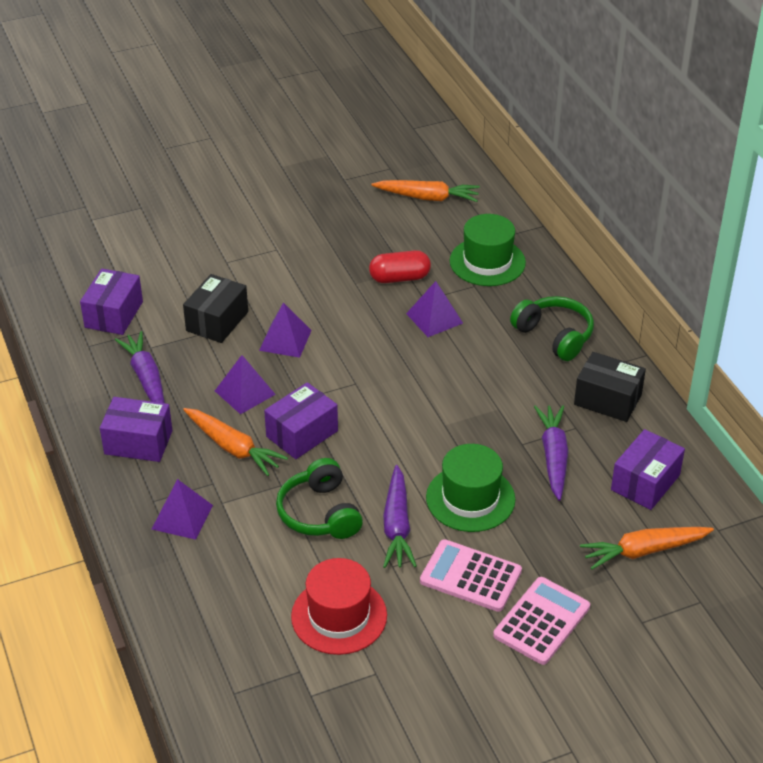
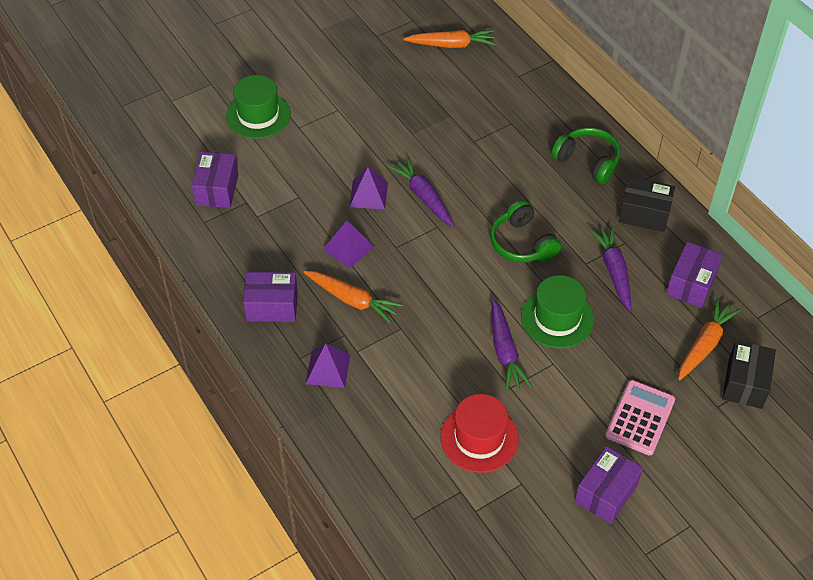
camera: 10 degrees left, 10 degrees up
purple carrot [114,331,165,403] -> purple carrot moved to [388,157,455,227]
black box [183,274,248,343] -> black box moved to [722,340,776,409]
purple box [264,382,338,459] -> purple box moved to [575,446,643,524]
green headphones [276,458,363,539] -> green headphones moved to [490,200,561,263]
red capsule [369,250,431,283] -> none
purple pyramid [406,281,463,337] -> none
pink calculator [420,539,522,612] -> none
green hat [450,214,526,286] -> green hat moved to [226,75,291,139]
orange carrot [580,527,714,570] -> orange carrot turned 150 degrees clockwise [678,298,741,381]

